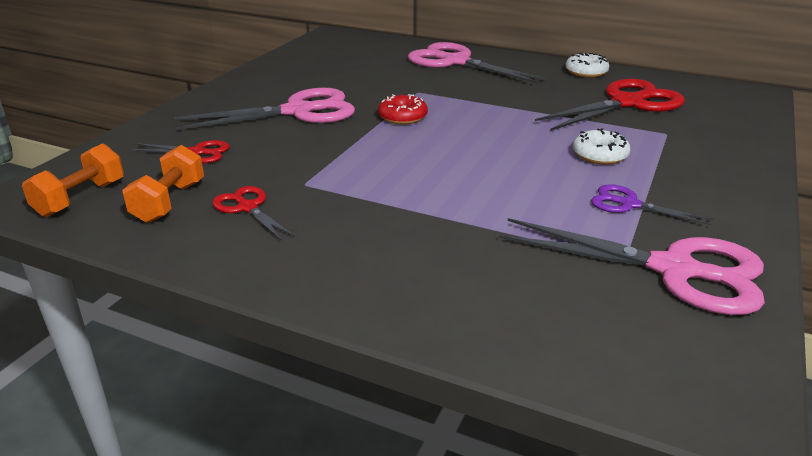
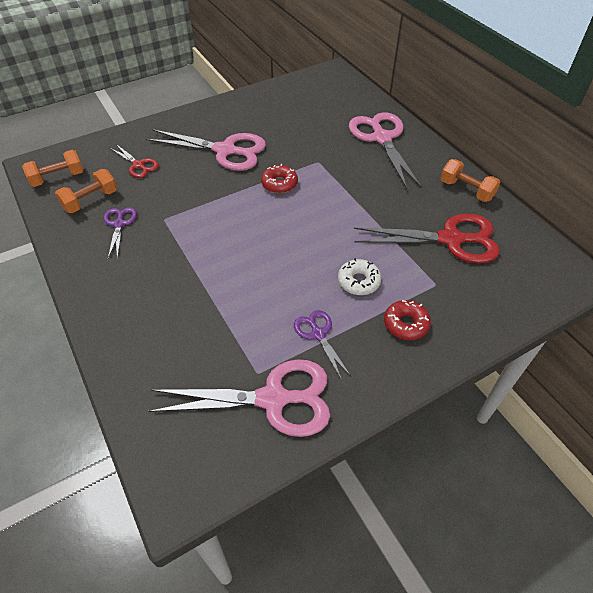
camera: 35 degrees right, 20 degrees up
red scissors [212,186,295,241] -> purple scissors [104,207,137,259]
pink scissors [499,218,765,315] -> pink scissors turned 60 degrees counterclockwise [149,359,330,437]
white donut [565,53,609,77] -> orange dumbbell [440,159,500,202]
none -> red donut [384,300,431,340]

